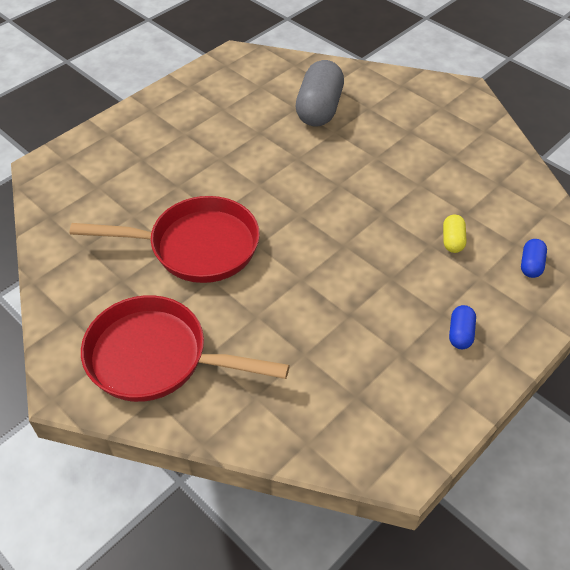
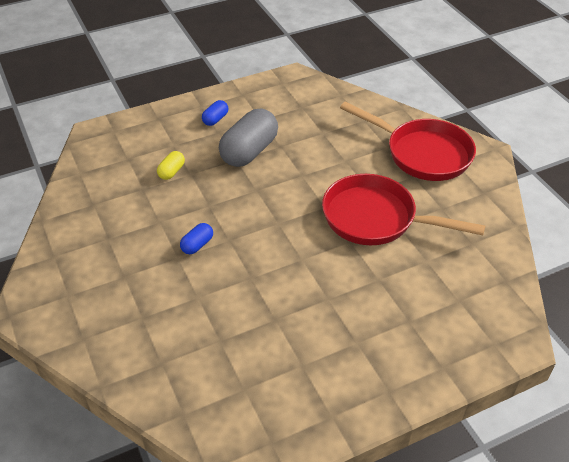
camera: 160 degrees left, 5 degrees down
grey capsule [295,60,344,127] -> grey capsule moved to [219,108,278,167]
blue capsule [521,239,547,278] -> blue capsule moved to [180,223,213,254]

